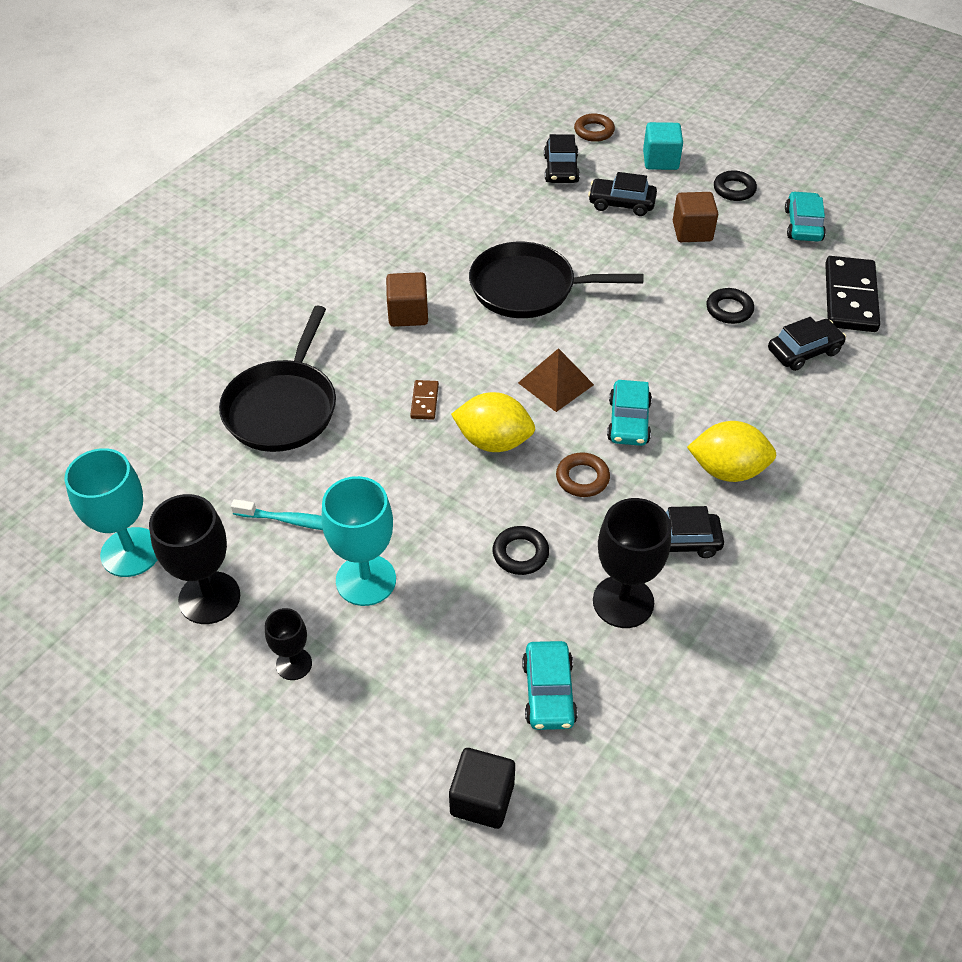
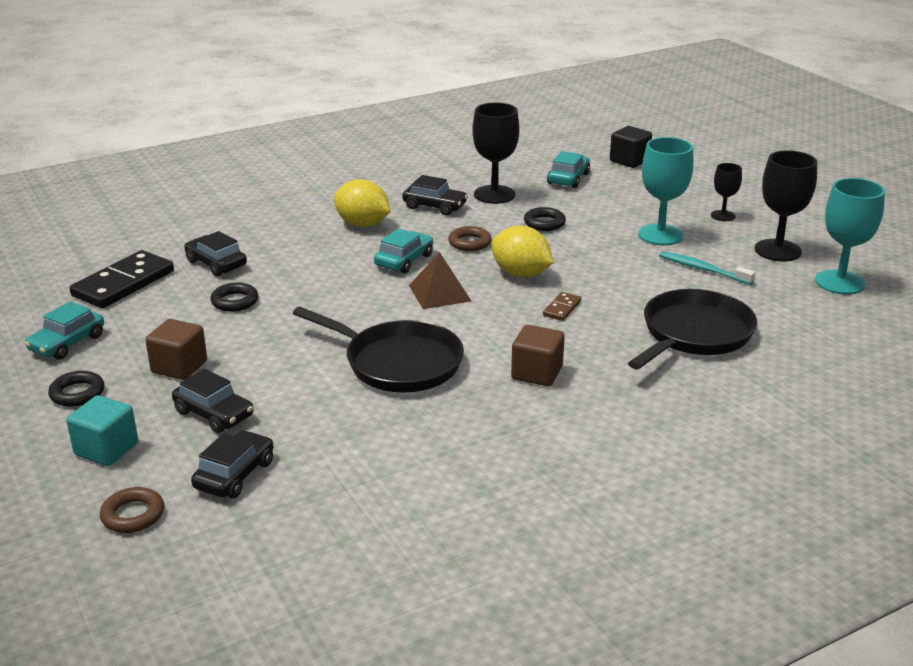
camera: 155 degrees left, 20 degrees down
black car [768,317,846,371] -> black car turned 45 degrees clockwise [184,231,247,276]

